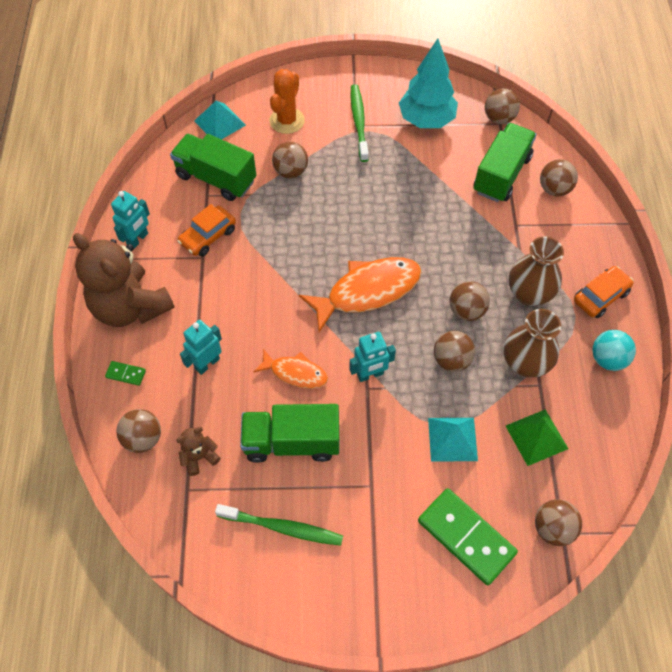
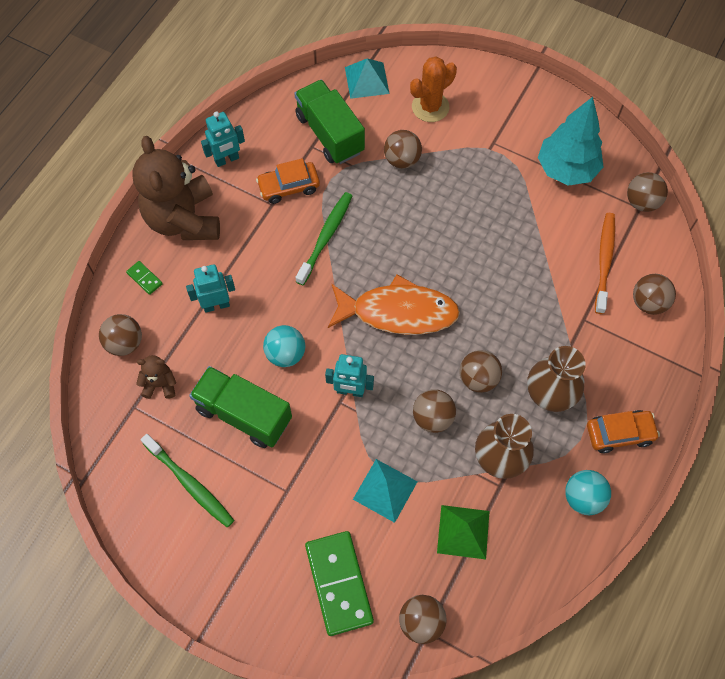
camera: 30 degrees right, 5 degrees up
orange fish [253,349,328,389] -> turquoise ball [263,325,305,367]
green toothbrush [351,84,369,162] -> green toothbrush moved to [295,192,352,285]
green truck [473,123,536,202] -> orange toothbrush [595,213,615,314]

